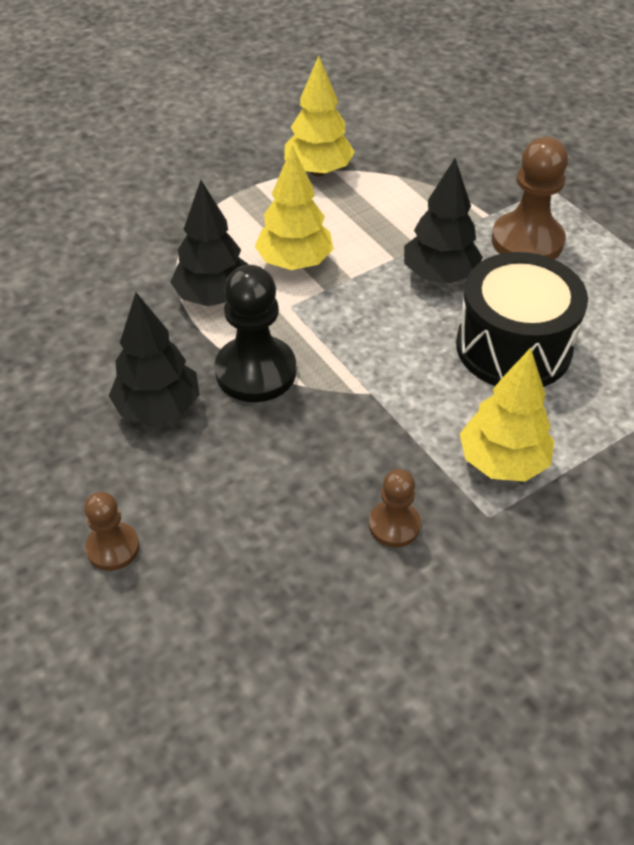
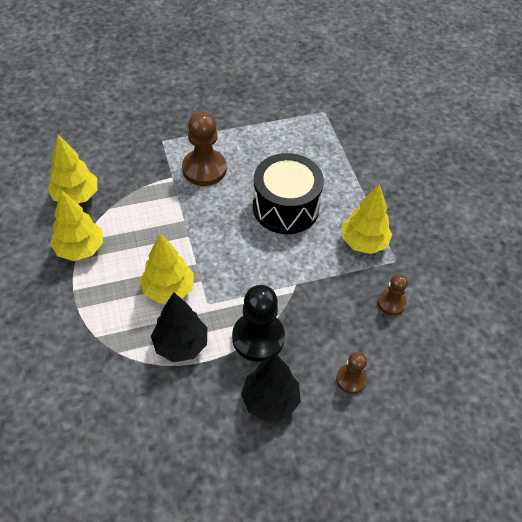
camera: 75 degrees left, 5 degrees up
brown pawn [84,492,140,571] -> brown pawn moved to [336,352,367,394]
black tree [404,158,483,283] -> none
none -> yellow tree [48,135,97,203]

